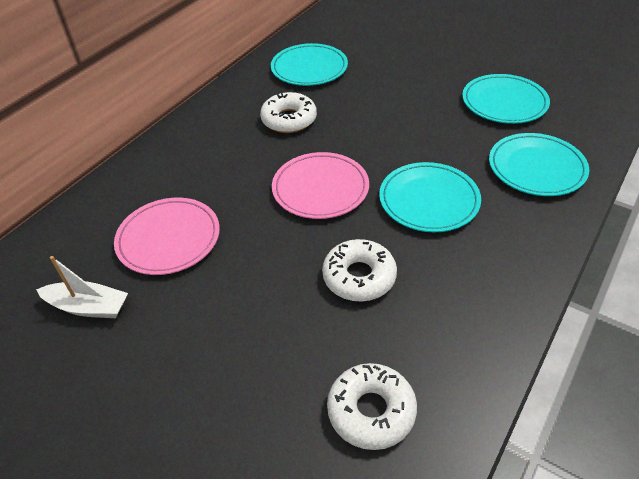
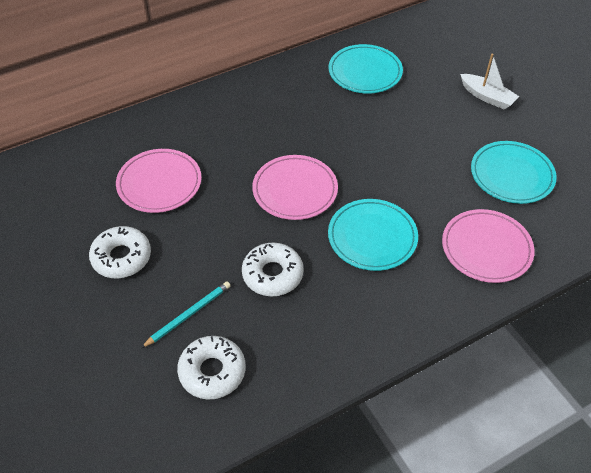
camera: 25 degrees right, 5 degrees up
white boat [36,256,128,318] -> white boat moved to [460,54,519,109]
white donut [260,92,317,133] -> white donut moved to [89,226,151,278]
turquoise plate [489,133,589,196] -> pink plate [442,209,535,283]
none -> turquoise pencil [141,281,231,348]

